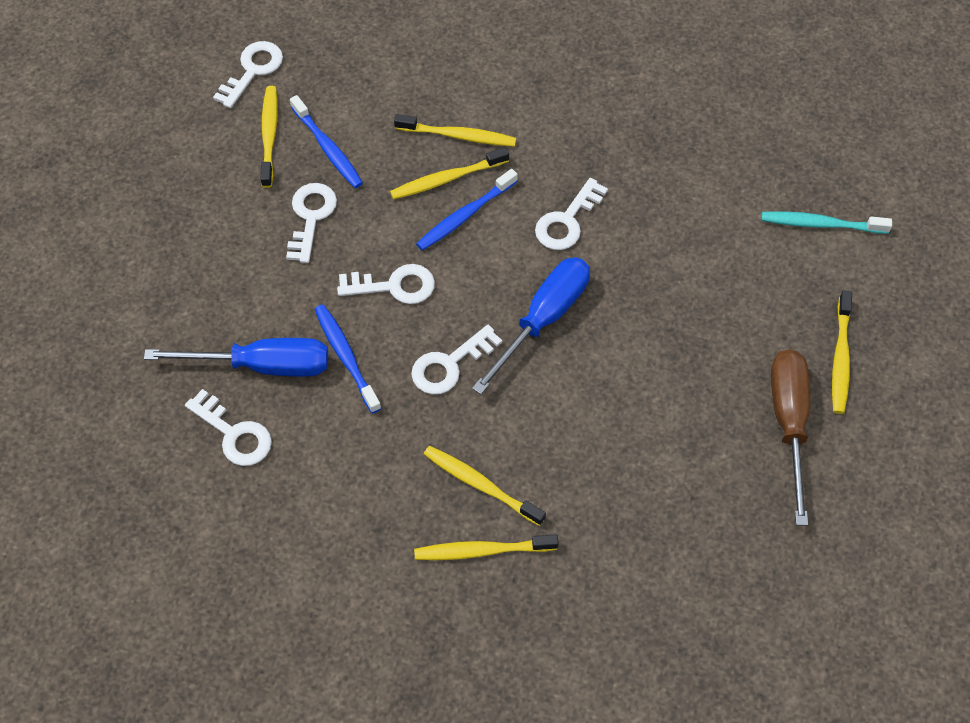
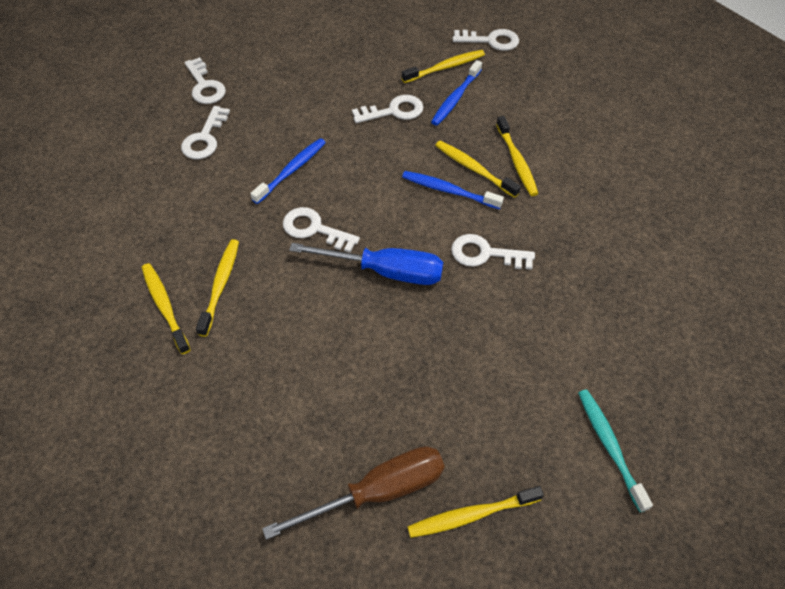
camera: 65 degrees right, 5 degrees down
blue screwdriver [144,338,328,377] -> none
white key [337,264,435,304] -> white key moved to [185,57,226,104]

